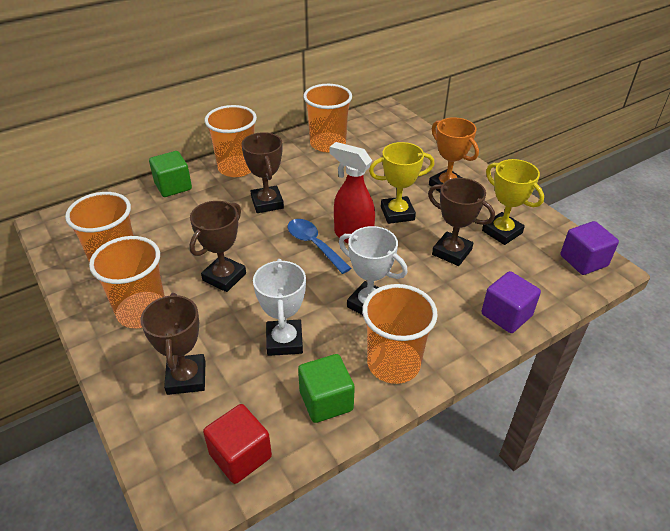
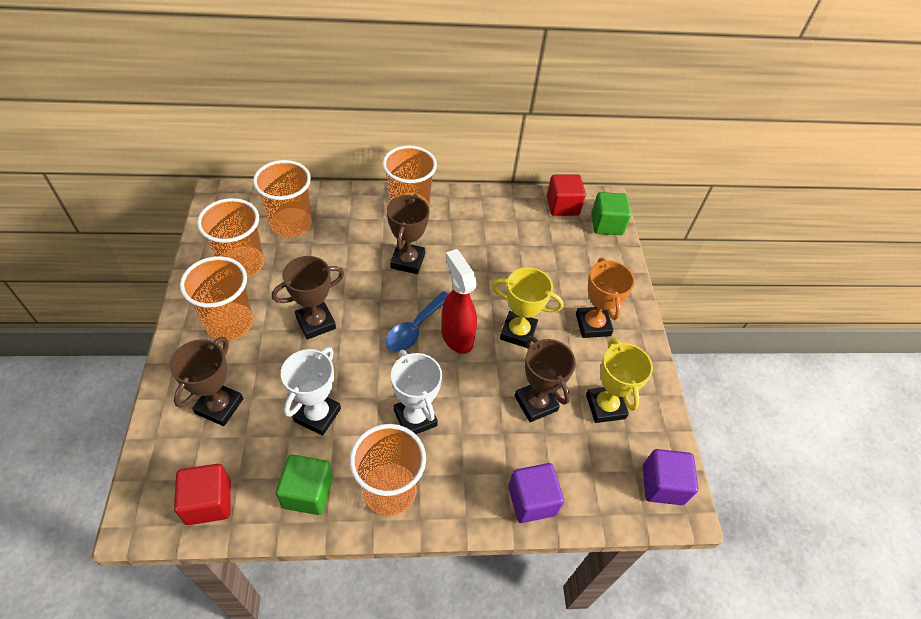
camera: 25 degrees right, 10 degrees up
green cube [149,151,192,197] -> green cube moved to [591,192,631,235]
blue spoon [288,219,351,274] -> blue spoon turned 135 degrees counterclockwise [386,291,448,352]
orange cup [303,84,352,152] -> orange cup moved to [253,160,312,238]
none -> red cube [547,174,586,216]

